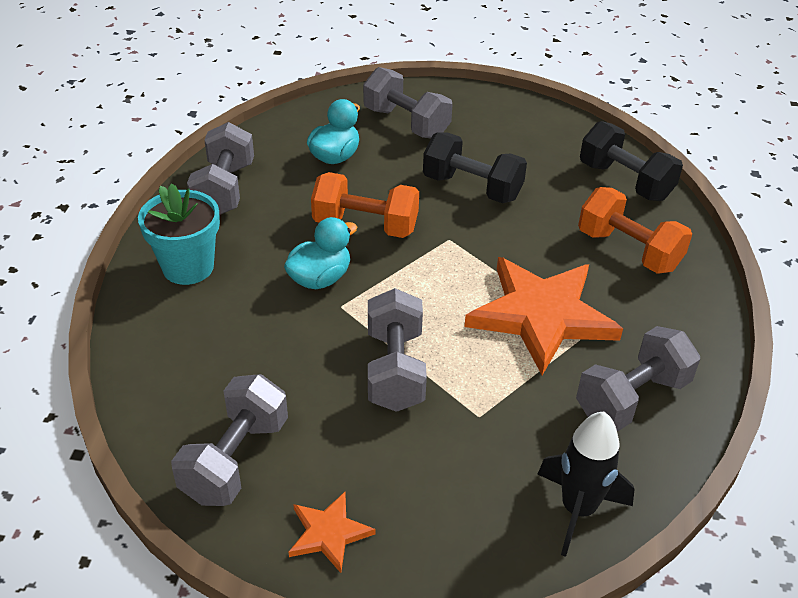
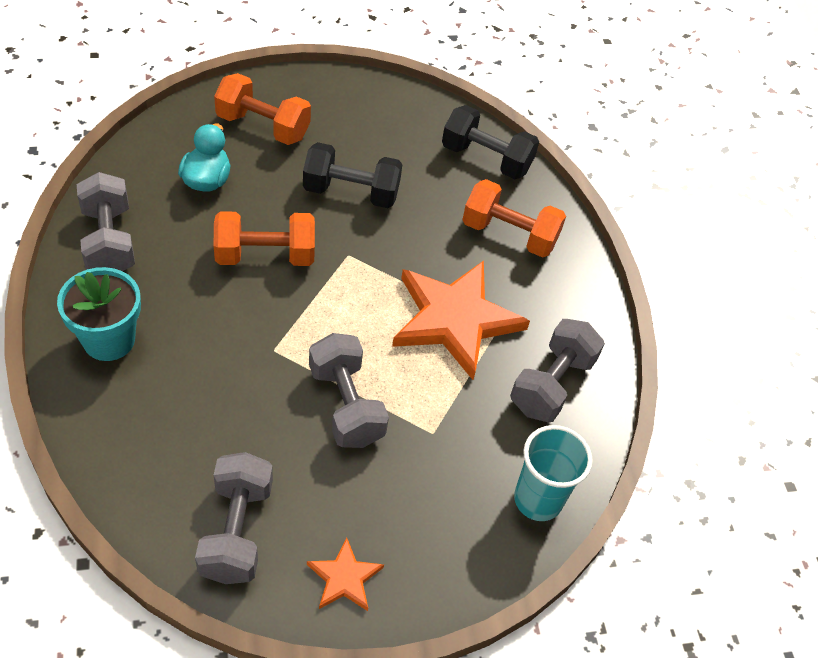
camera: 25 degrees left, 10 degrees up
turquoise duck [284,217,357,289] -> none
grey dumbbell [363,67,453,138] -> orange dumbbell [214,73,311,145]
black rocket [538,412,635,557] -> turquoise cup [514,425,593,521]

